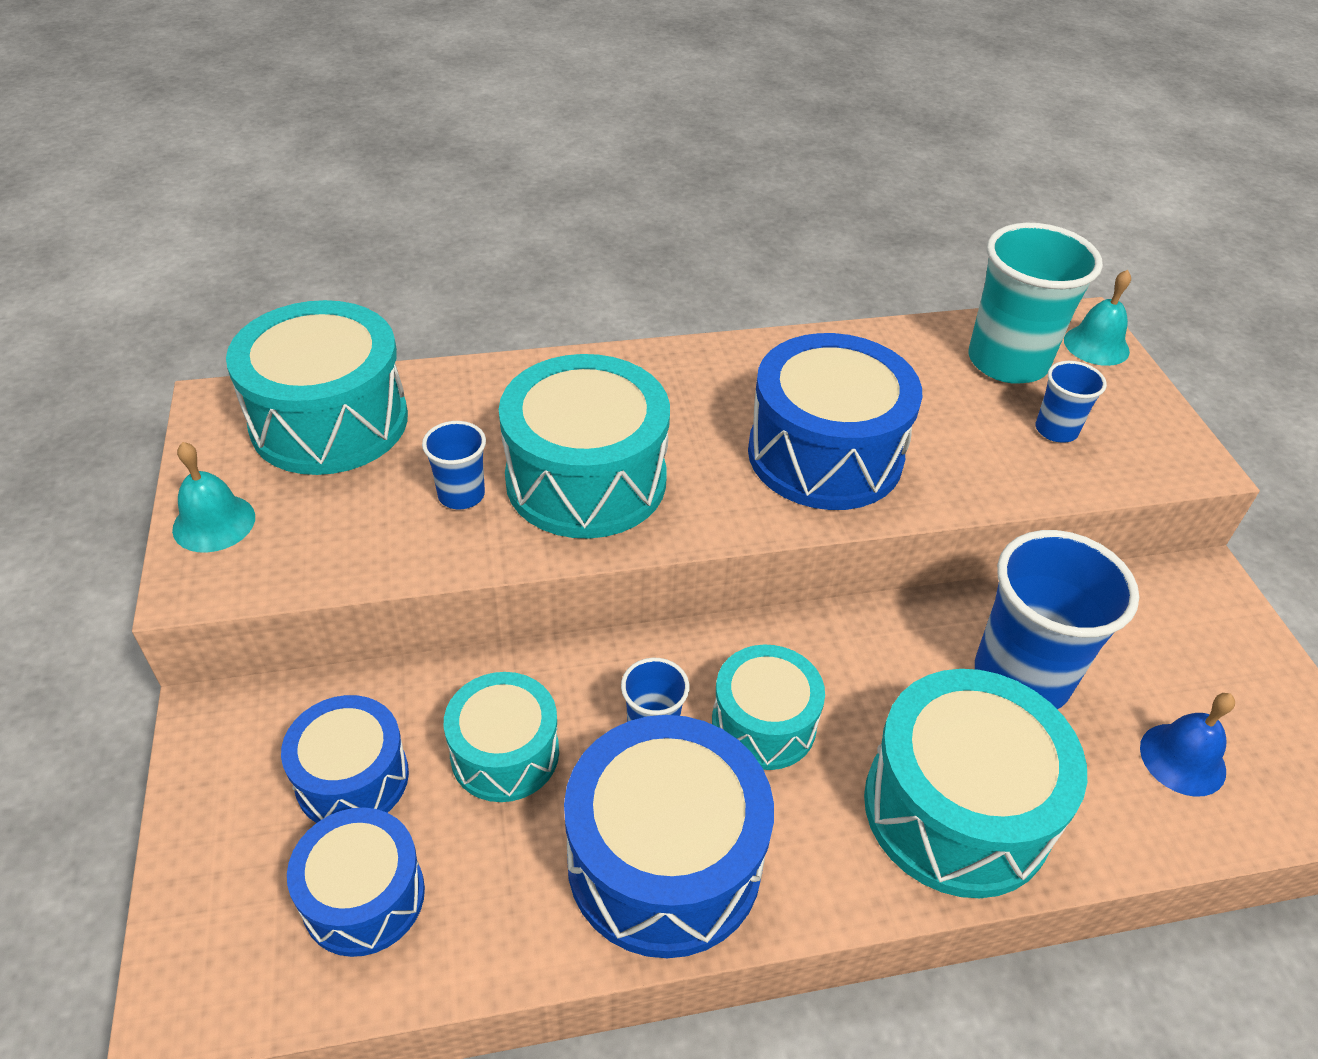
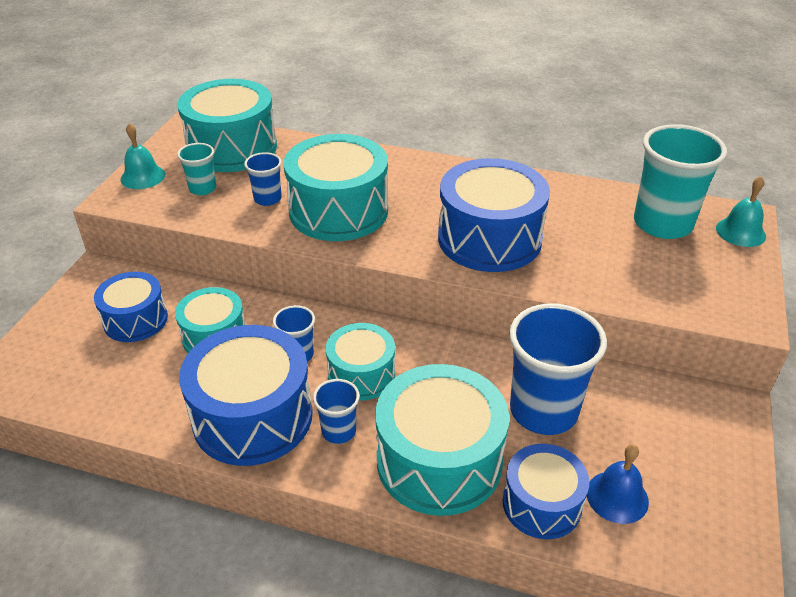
camera: 30 degrees right, 5 degrees down
blue drum [287,807,425,957] -> blue drum moved to [503,444,589,539]
blue cup [1036,361,1107,443] -> blue cup moved to [313,379,360,444]
none -> turquoise cup [177,143,216,195]

